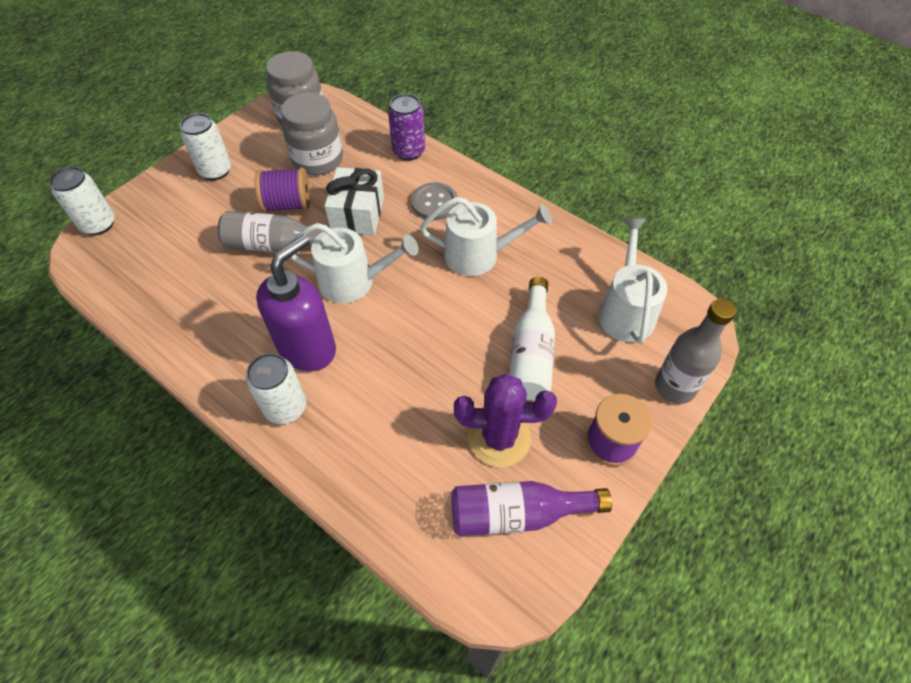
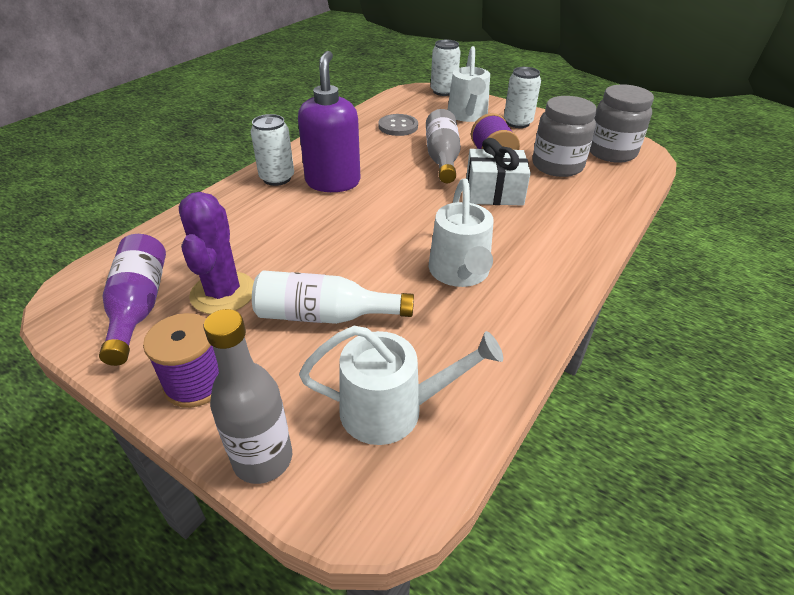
camera: 85 degrees right, 15 degrees down
purple soap dispenser [256,234,336,371] -> purple soap dispenser turned 120 degrees counterclockwise [298,51,361,192]
white watering can [291,223,419,303] -> white watering can moved to [448,46,490,122]
purple can [388,94,425,161] -> none
grey button [411,182,458,220] -> grey button moved to [378,114,418,136]

